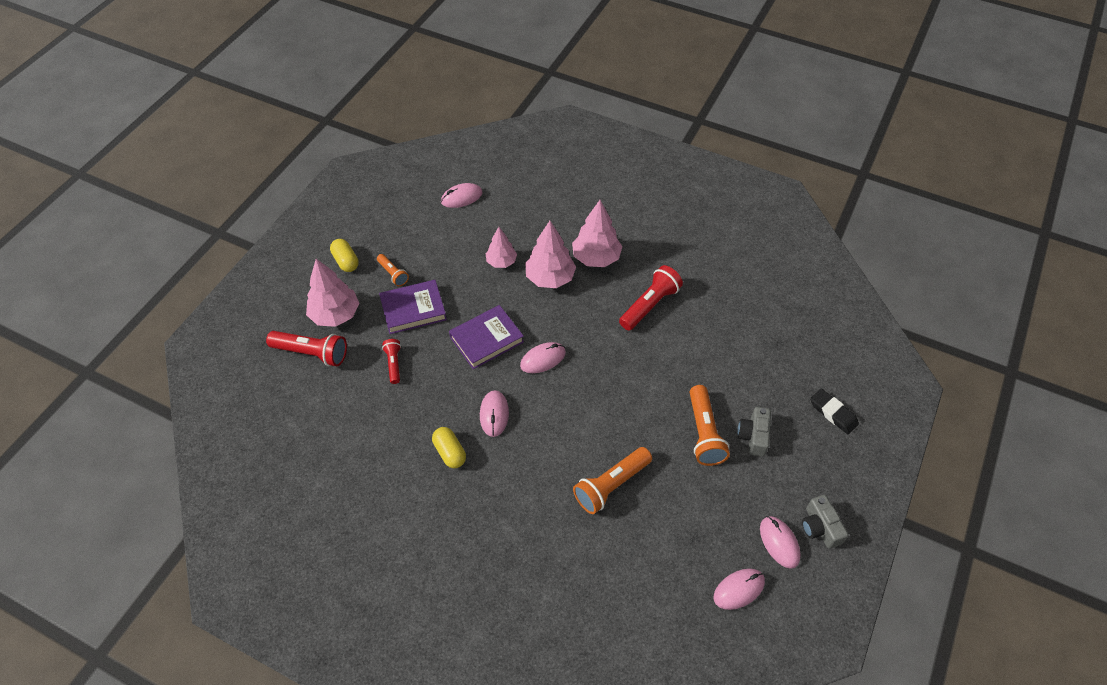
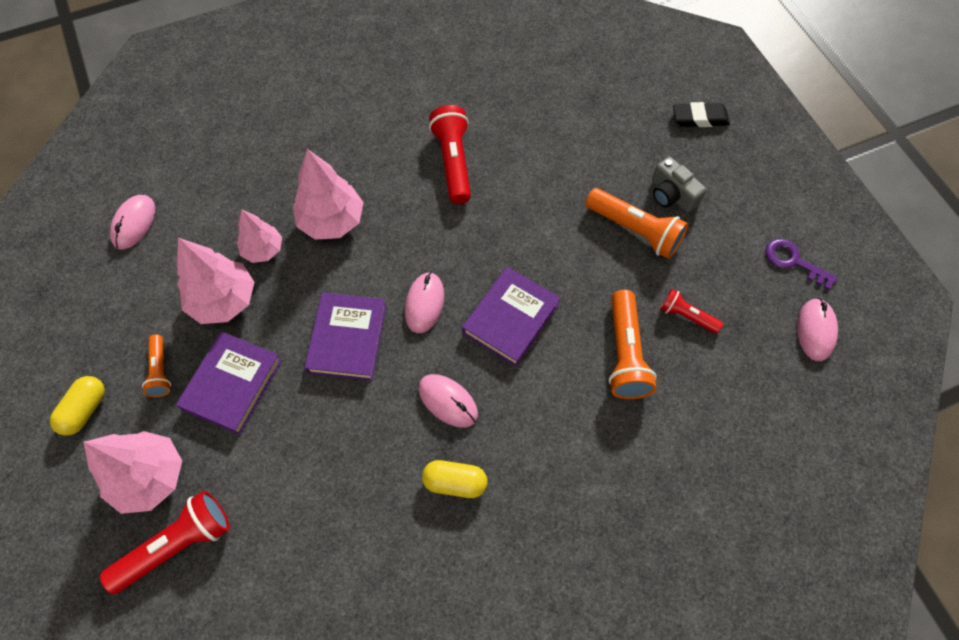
camera: 50 degrees left, 10 degrees up
yellow capsule [330,239,359,272] -> yellow capsule turned 75 degrees counterclockwise [50,376,105,436]
orange flashlight [377,254,409,286] -> orange flashlight turned 75 degrees clockwise [142,334,171,397]
red flashlight [382,339,401,384] -> red flashlight moved to [660,289,723,334]
pink tree [572,200,623,267] -> pink tree moved to [177,238,254,324]
pink mouse [760,516,801,569] -> purple key [765,239,838,290]
grey camera [802,495,848,549] -> none
none -> purple book [462,267,561,366]

